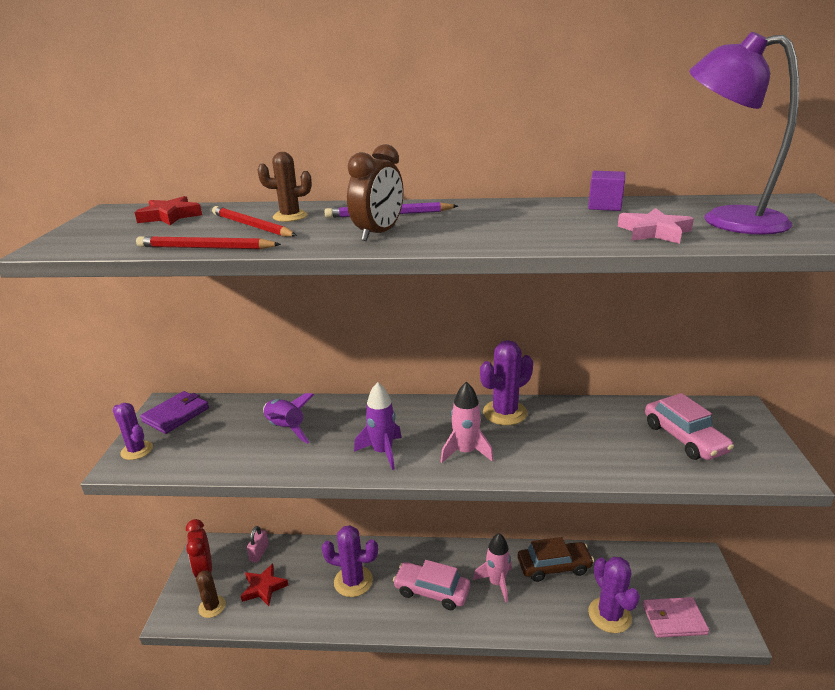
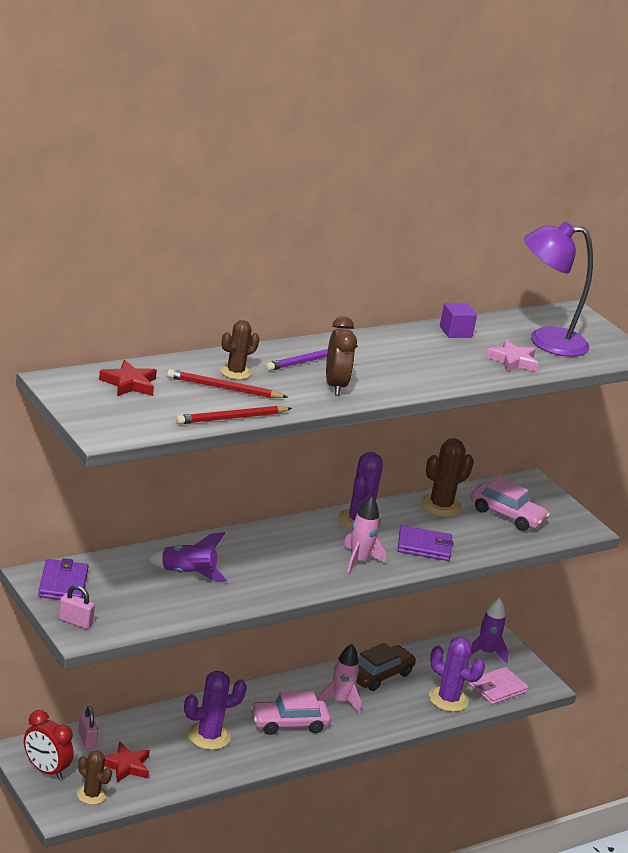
camera: 40 degrees left, 0 degrees up
purple cactus [113,403,153,460] -> pink padlock [59,585,95,629]
purple rocket [354,382,402,470] -> purple rocket moved to [471,598,508,664]
none -> purple wallet [397,525,454,561]
none -> brown cactus [421,438,474,517]

